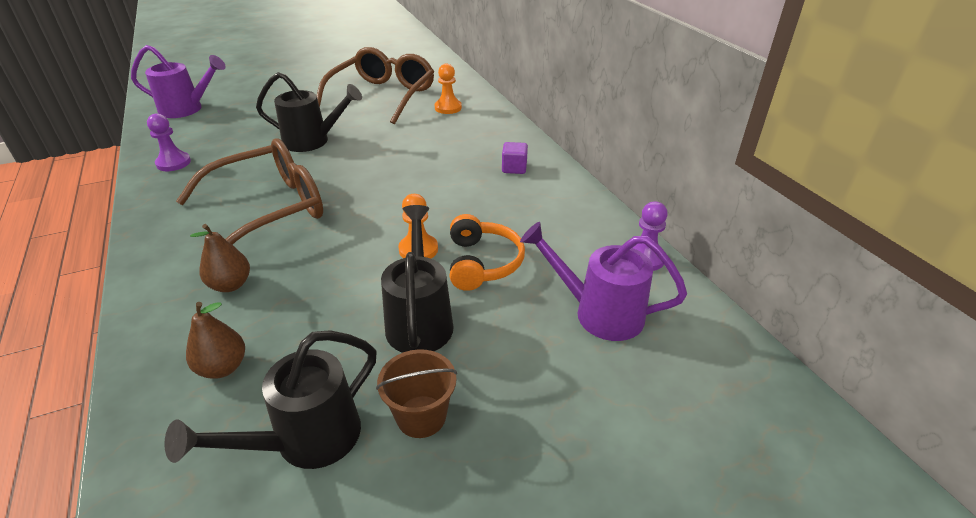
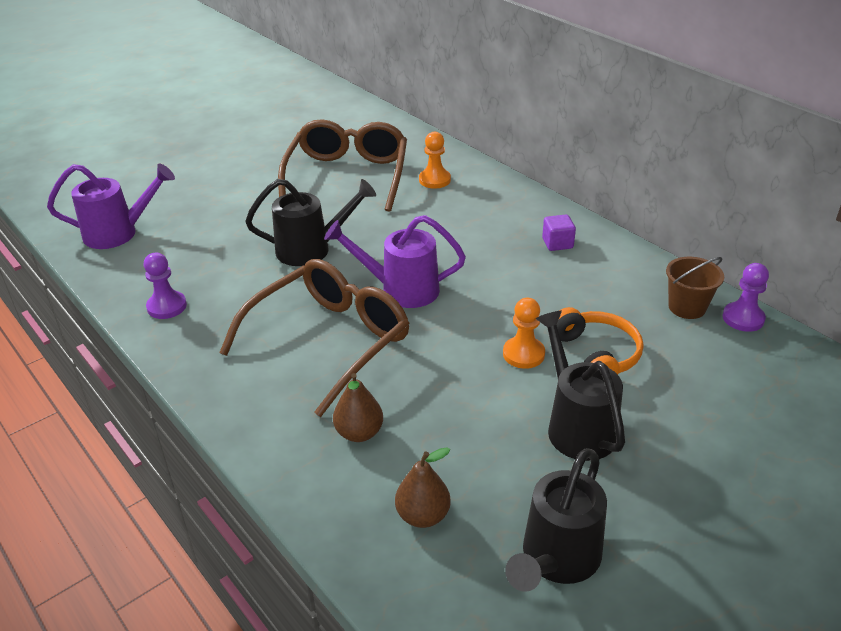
camera: 15 degrees left, 0 degrees up
brown bucket [376,349,457,438] -> brown bucket moved to [666,257,724,319]
purple watering can [520,222,687,341] -> purple watering can moved to [324,215,466,308]

